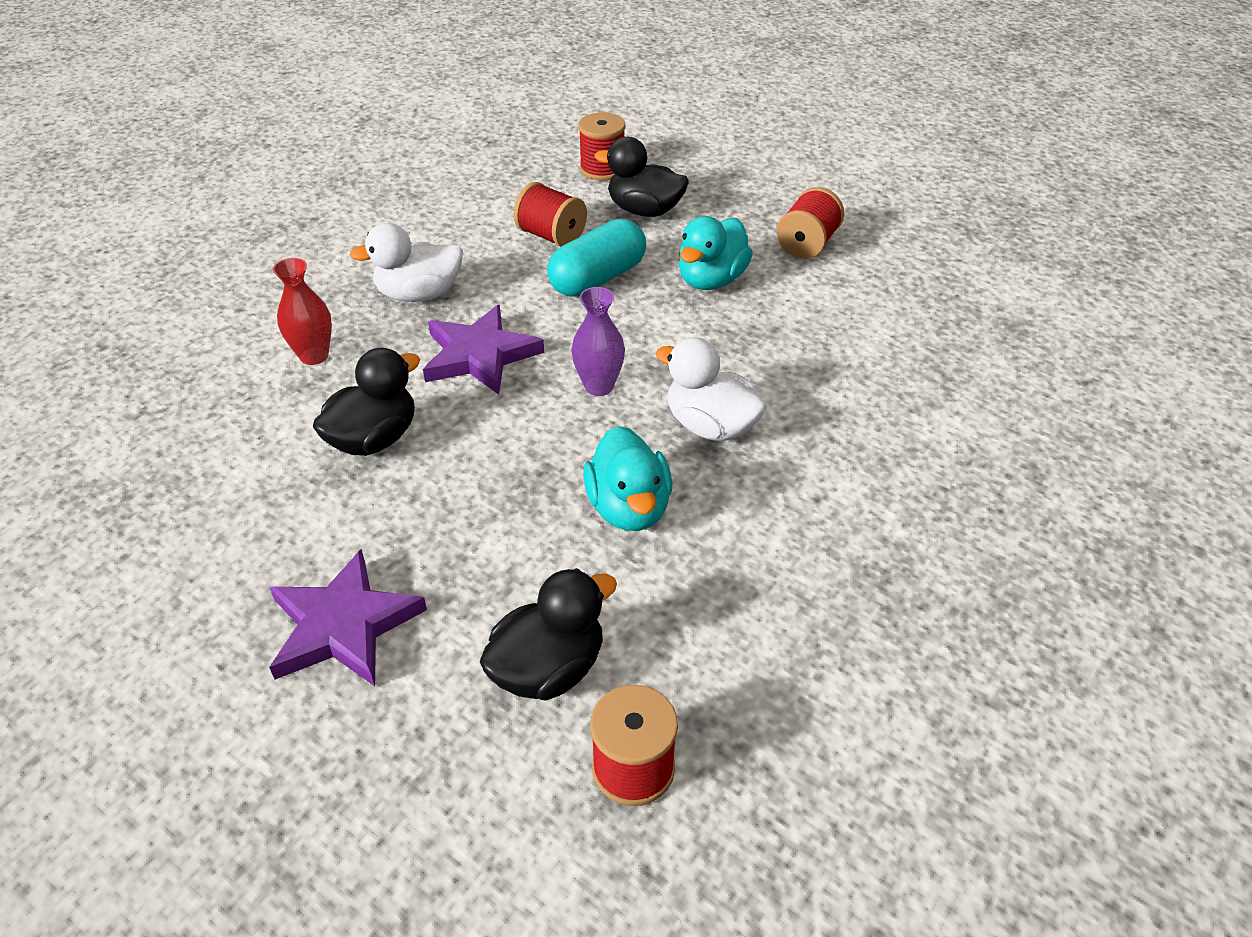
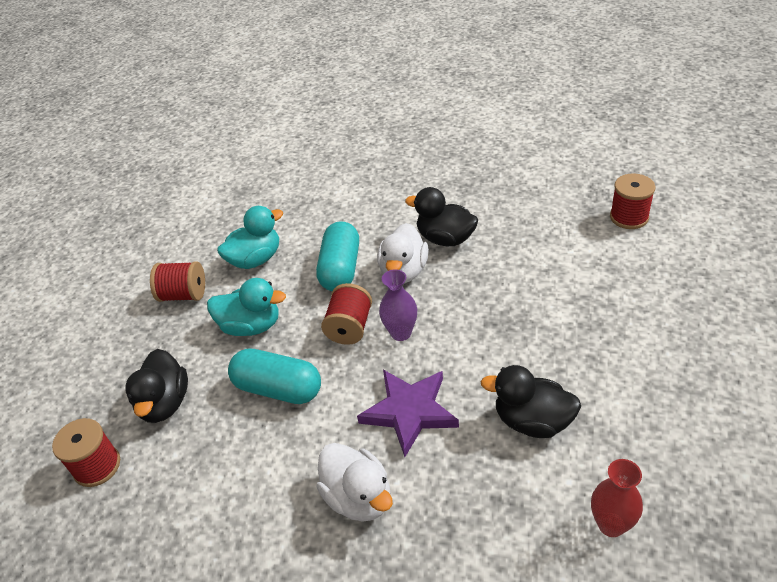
camera: 110 degrees left, 0 degrees up
purple star [269,549,427,686] -> none
red vase [273,258,332,365] -> red vase moved to [591,459,643,537]
black duck [479,568,617,700] -> black duck moved to [405,187,478,246]
red spool [514,182,587,247] -> red spool moved to [321,283,372,345]
turquoise duck [583,426,672,531] -> turquoise duck moved to [217,206,283,269]
none -> turquoise capsule [316,221,359,291]

